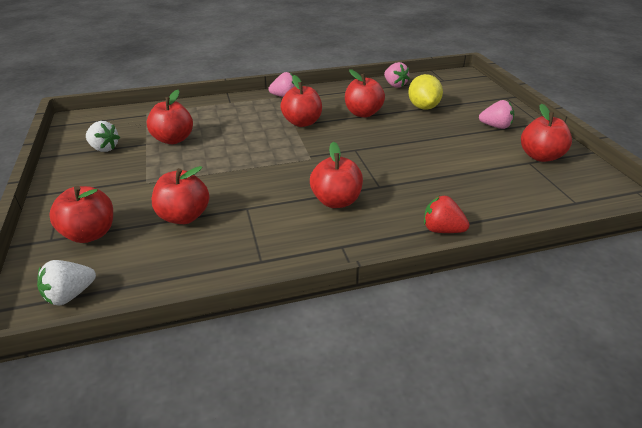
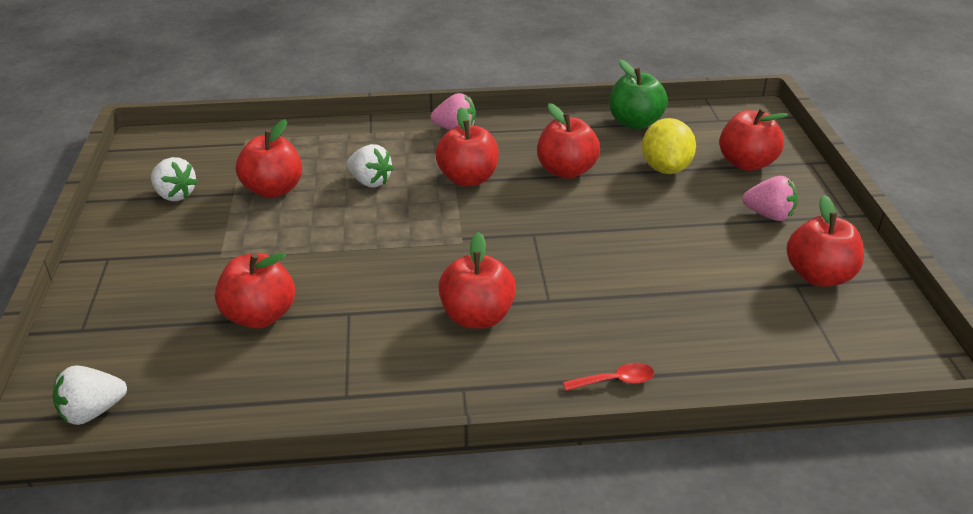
camera: 10 degrees right, 0 degrees up
red apple [49,186,113,243] -> red apple moved to [719,108,788,171]
pink strawberry [384,62,410,88] -> green apple [609,60,668,129]
red strawberry [424,196,469,233] -> red spoon [563,363,654,391]
none -> white strawberry [347,144,394,187]

